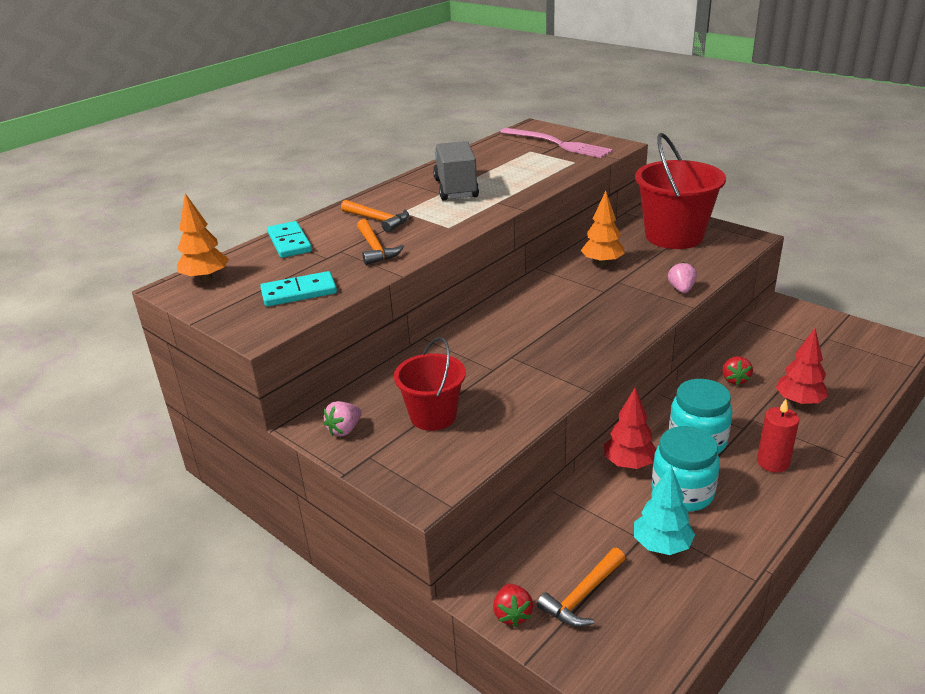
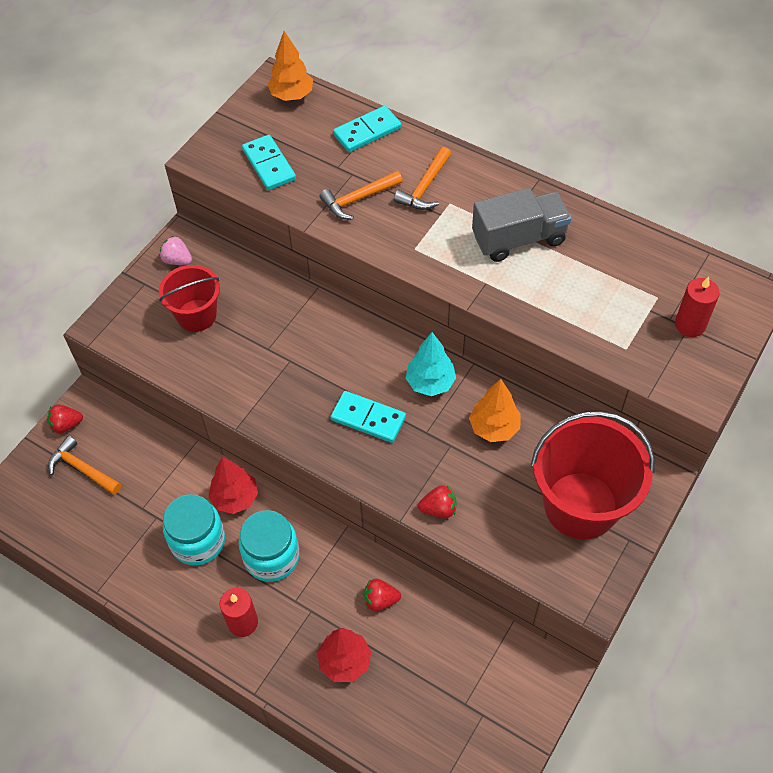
camera: 80 degrees right, 25 degrees up
pink fork [500,128,613,158] -> red candle [675,277,720,337]
turquoise tree [634,465,695,555] -> turquoise tree moved to [406,332,456,396]
pink strawberry [668,262,697,293] -> red strawberry [418,485,457,518]
none -> turquoise domino [331,391,406,443]

